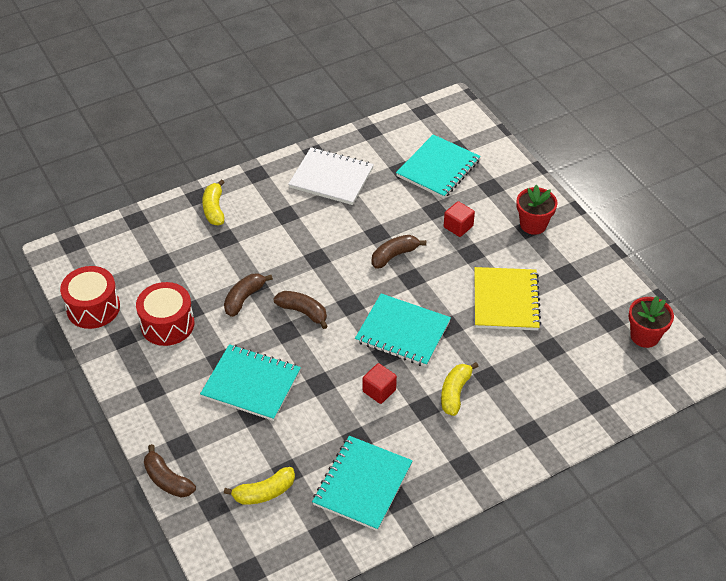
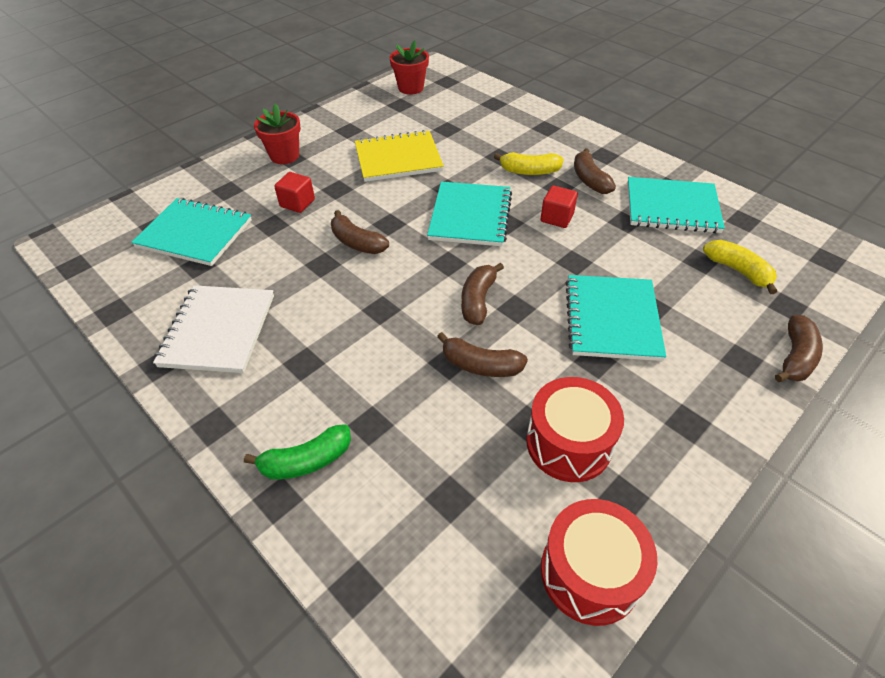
camera: 105 degrees left, 0 degrees up
yellow banana [202,179,225,225] -> green banana [244,424,351,479]
none -> brown banana [574,148,616,194]

